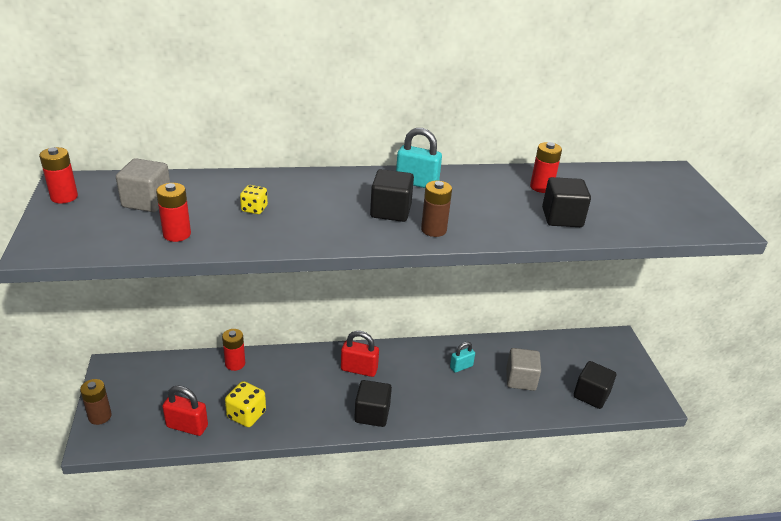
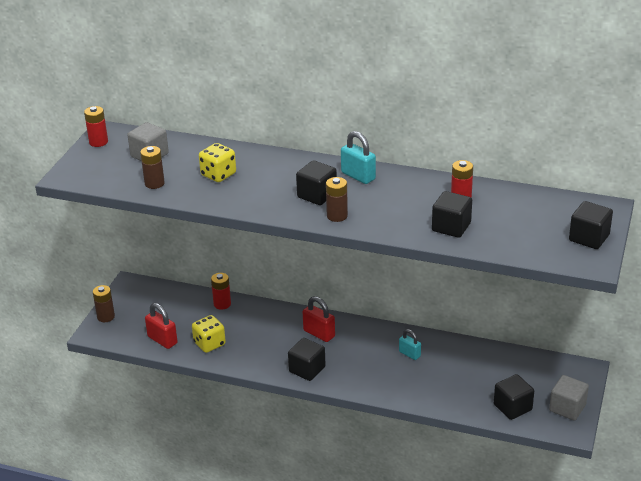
camera: 30 degrees right, 0 degrees up
red battery [156,183,191,242] -> brown battery [140,146,165,189]
yellow dice [240,185,268,214] -> yellow dice [199,143,236,182], size x1.66
turquoise padlock [450,342,475,373] -> turquoise padlock turned 45 degrees clockwise [399,329,421,360]
grey cube [506,348,541,391] -> grey cube moved to [549,375,589,420]
none -> black cube [569,201,613,249]

